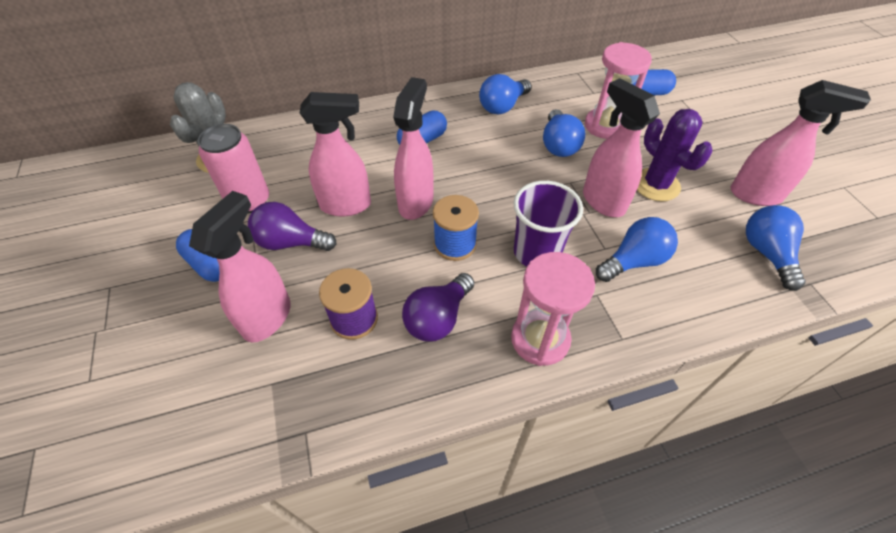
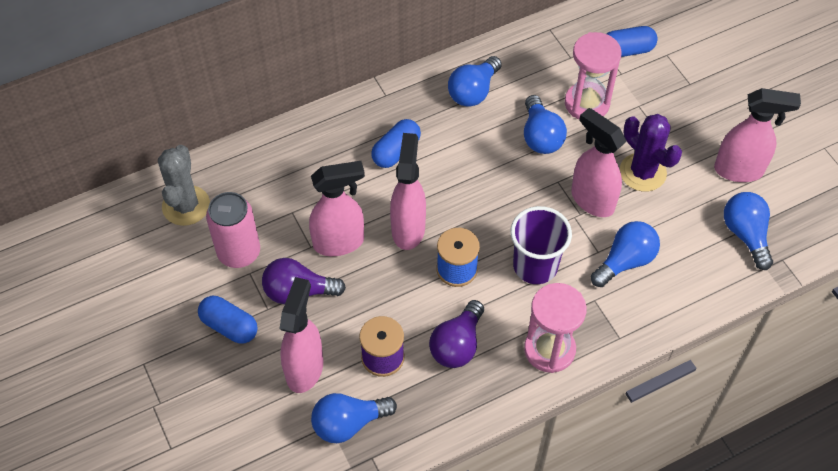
camera: 10 degrees left, 5 degrees up
none -> blue light bulb [311,393,397,443]

